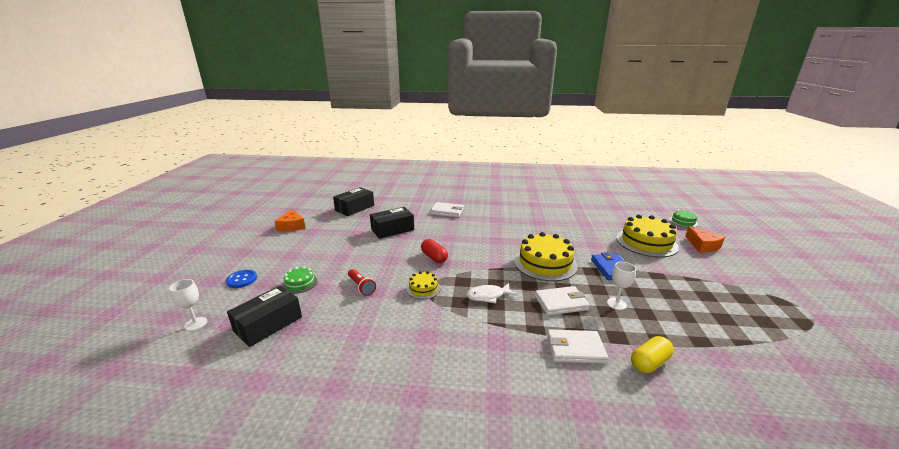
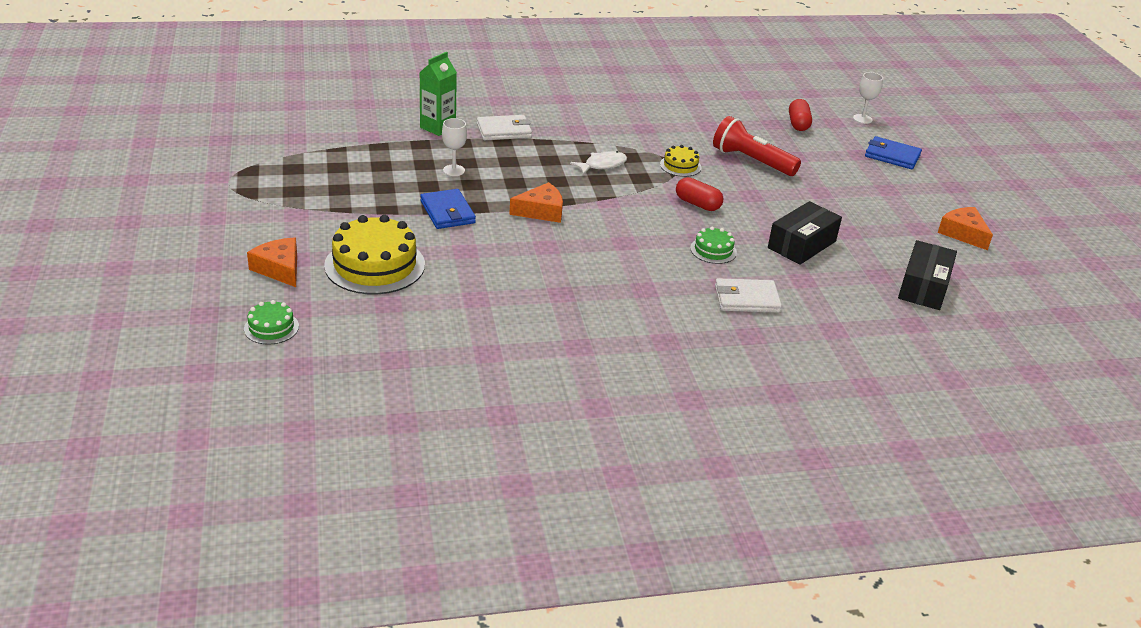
camera: 160 degrees right, 10 degrees up
blue button [226,270,257,288] -> blue wallet [865,136,922,169]
black box [227,285,302,347] -> red capsule [789,99,812,131]
green cake [282,266,318,294] -> green cake moved to [690,227,737,264]
red flashlight [348,269,376,296] -> red flashlight [713,116,801,176], size x1.76
yellow cake [514,232,578,281] -> orange cheese [509,182,563,223]
white wallet [535,286,590,315] -> none
yellow capsule [631,336,674,373] -> green carton [419,52,457,136]

